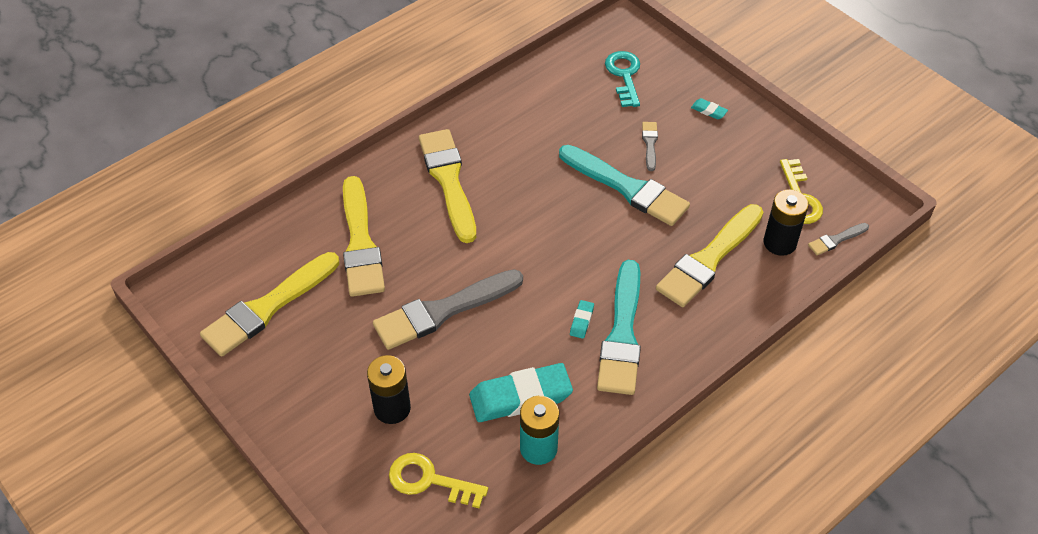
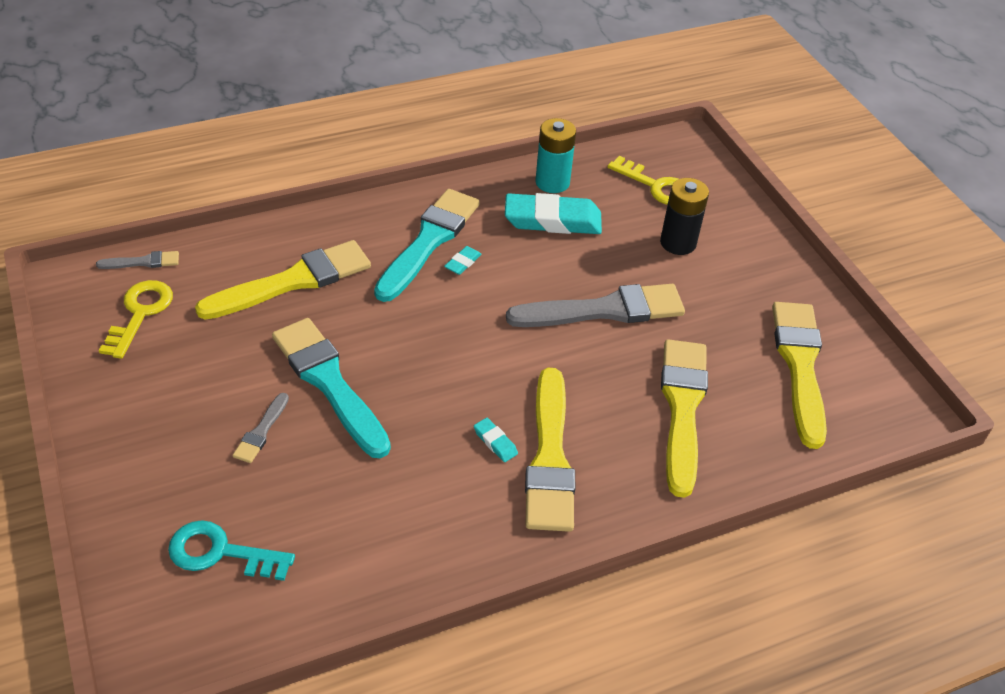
camera: 165 degrees left, 5 degrees down
yellow brush [200,252,339,357] -> yellow brush turned 60 degrees counterclockwise [772,302,827,449]
turquoise key [605,51,640,107] -> turquoise key turned 90 degrees clockwise [168,520,295,581]
turquoise eraser [691,98,728,119] -> turquoise eraser moved to [474,418,518,462]
black battery [764,189,809,256] -> none

